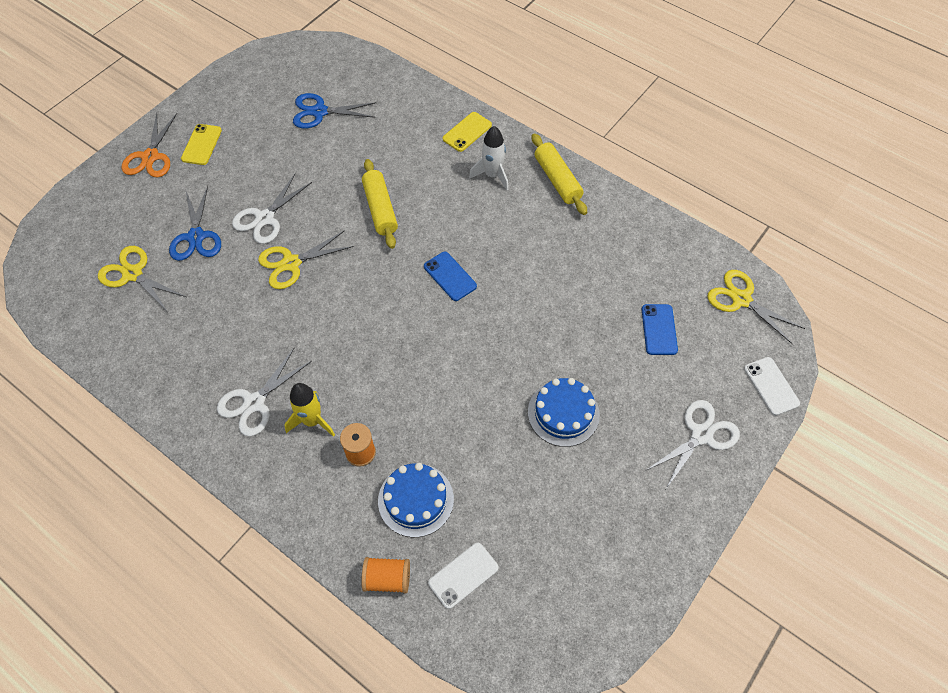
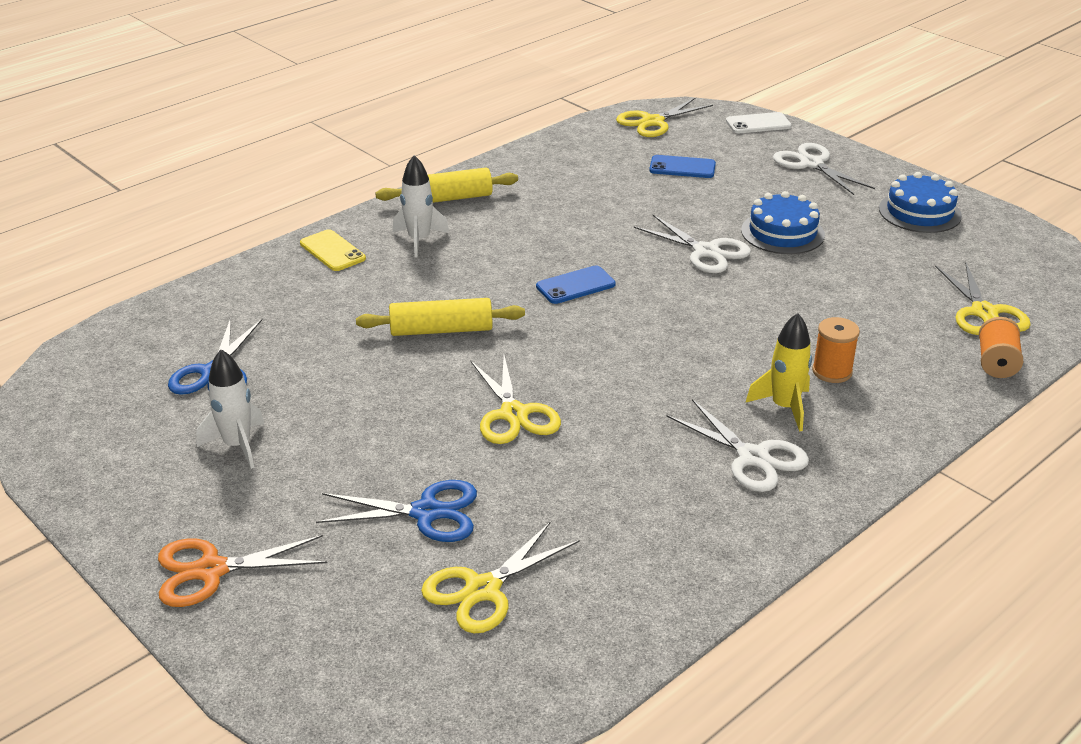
camera: 80 degrees left, 25 degrees down
orange scissors [122,113,177,177] -> orange scissors turned 150 degrees clockwise [158,535,327,607]
yellow phone [181,124,222,165] -> none
white scissors [232,174,312,244] -> white scissors moved to [634,215,751,273]
blue cake [378,463,454,537] -> blue cake moved to [879,172,962,233]
white phone [428,543,499,609] -> yellow scissors [935,262,1031,335]
none -> white rocket [196,349,264,469]

